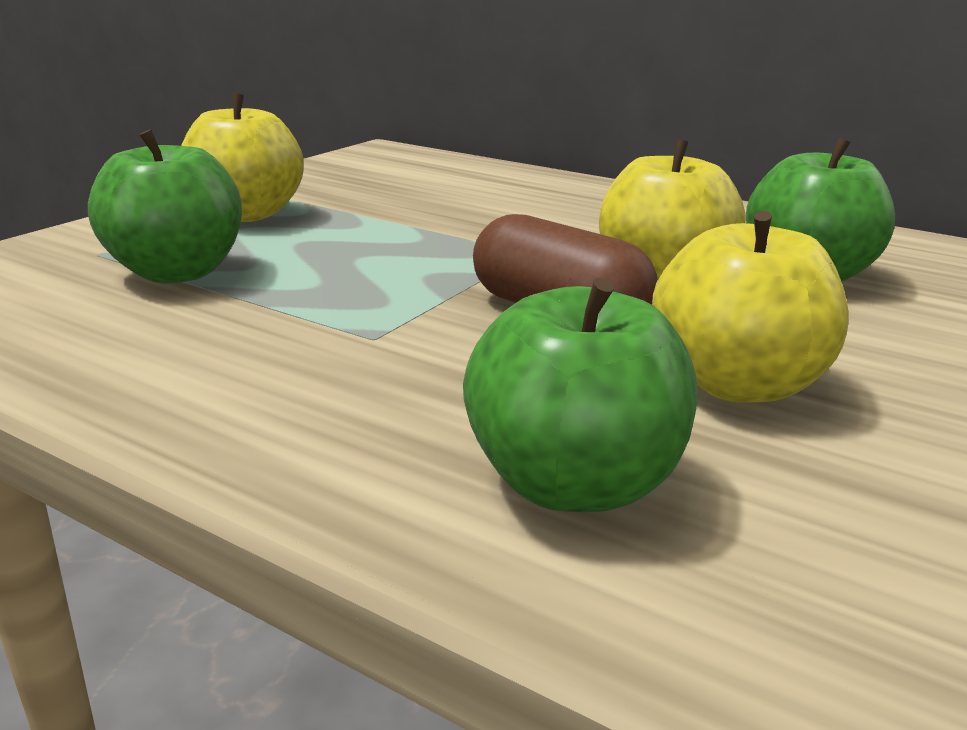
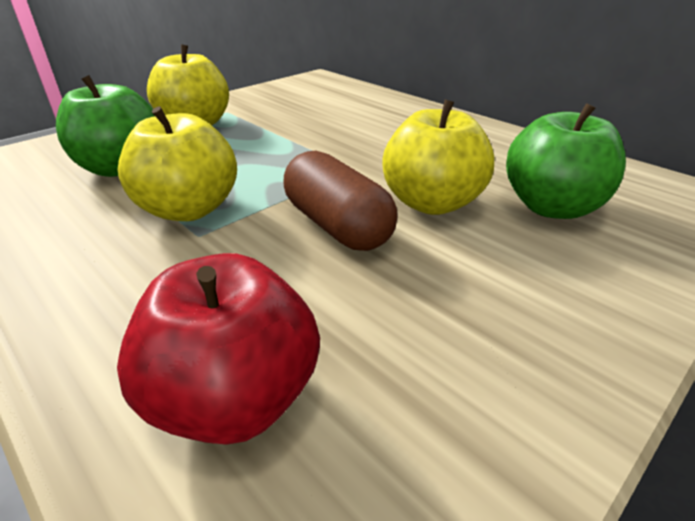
camera: 15 degrees right, 10 degrees up
green apple [463,278,698,512] -> red apple [117,253,320,444]
yellow apple [652,211,849,403] -> yellow apple moved to [118,106,237,221]

